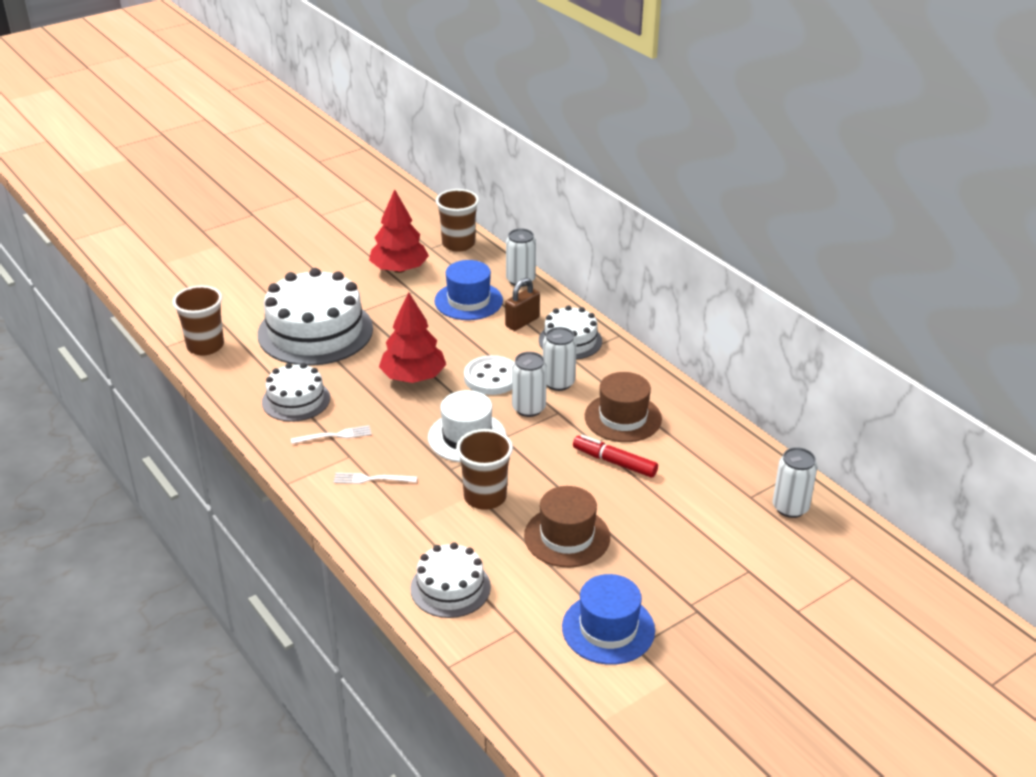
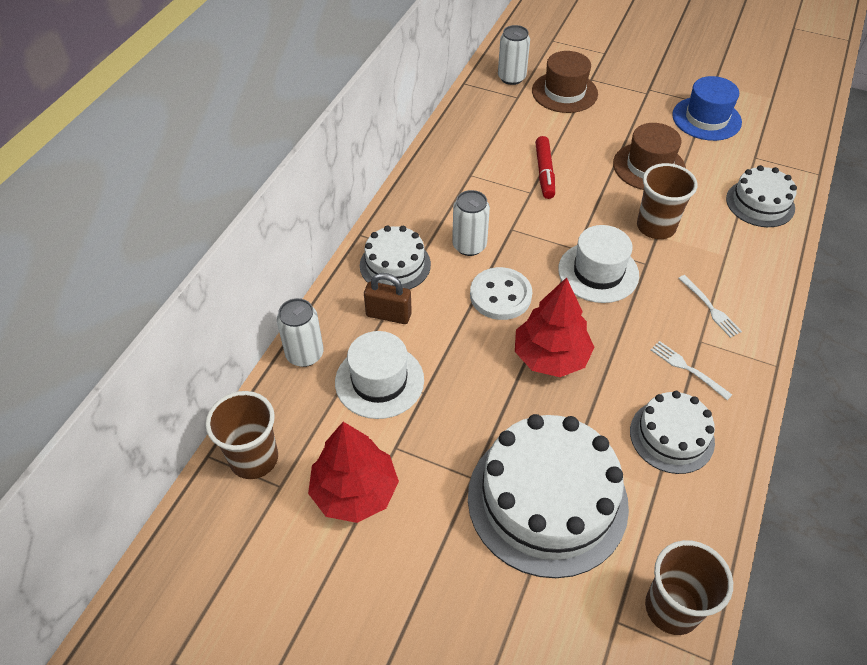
camera: 120 degrees left, 15 degrees up
blue hat [435,260,503,320] -> white hat [335,331,424,419]
white can [512,352,547,417] -> none
brown hat [585,372,662,442] -> brown hat moved to [532,51,598,113]

